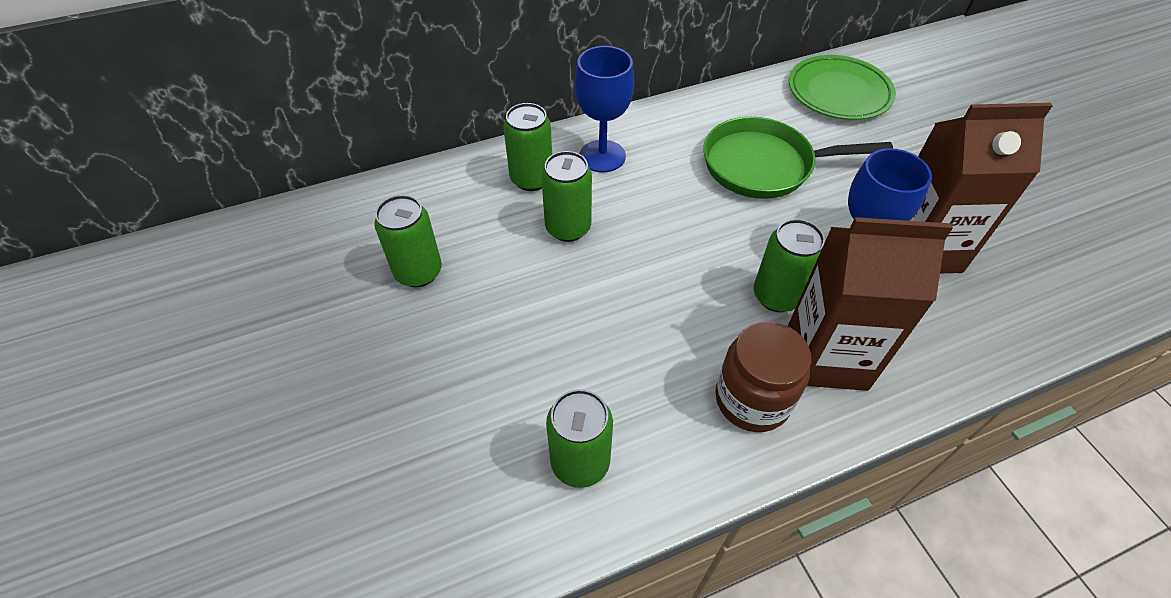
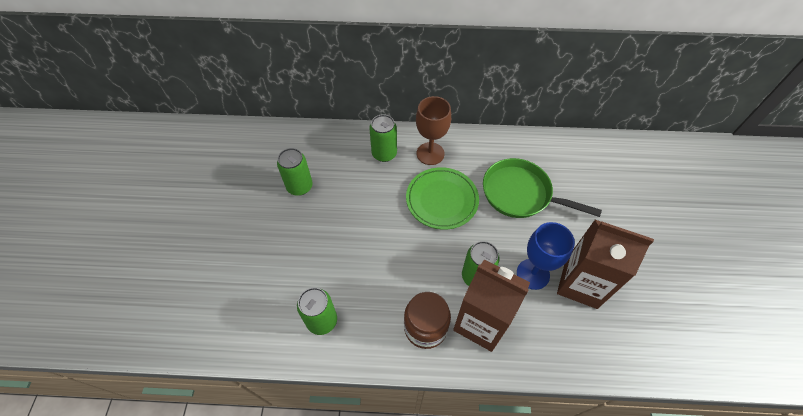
camera: 25 degrees right, 5 degrees up
green can [541,151,592,242] -> none
blue goblet [575,46,634,173] -> brown goblet [416,96,451,165]
green plate [789,55,896,120] -> green plate moved to [406,167,479,230]

